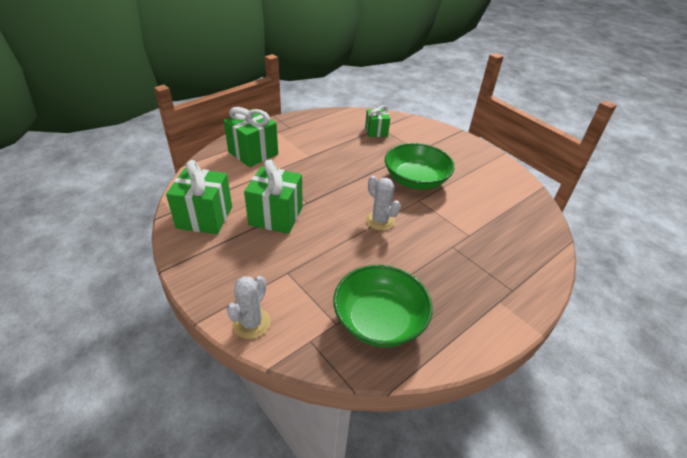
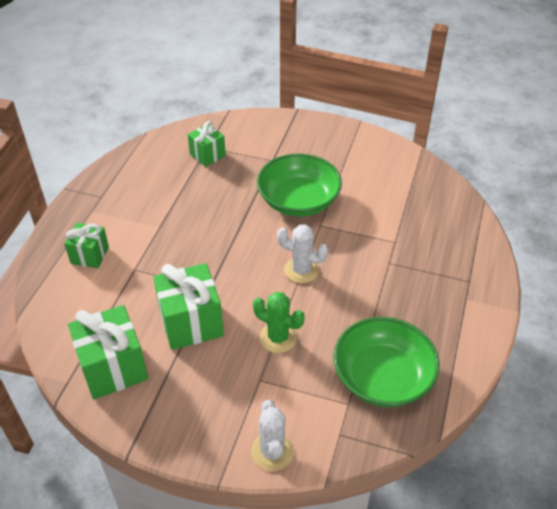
camera: 30 degrees left, 5 degrees up
green gift [224,107,278,167] -> green gift [64,223,109,268], size x0.60
none -> green cactus [253,292,305,353]

